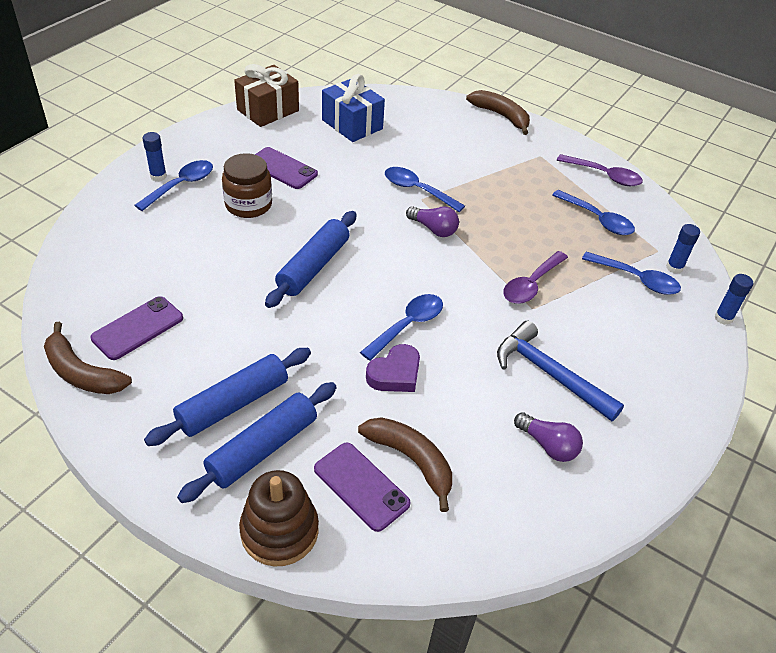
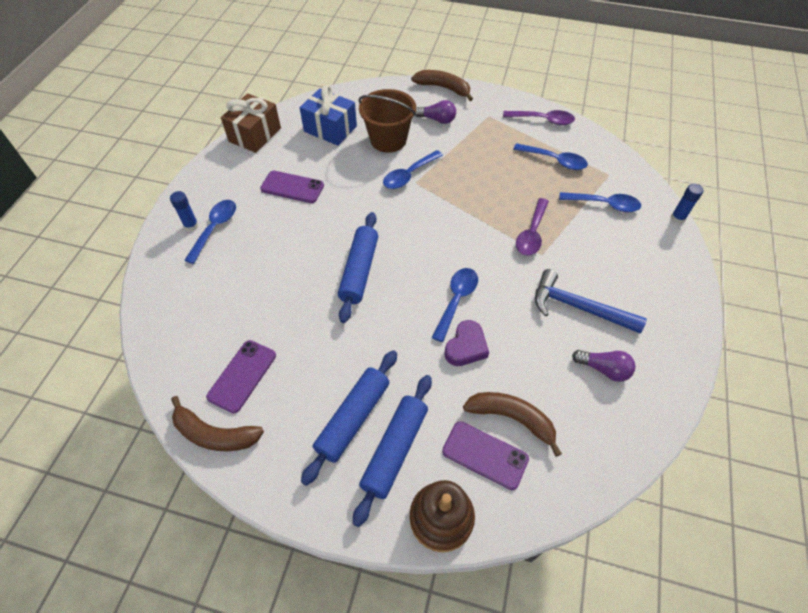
camera: 15 degrees left, 10 degrees up
brown jar [222,153,272,218] -> none
blue spoon [385,167,465,212] -> blue spoon turned 60 degrees counterclockwise [383,150,443,189]
purple light bulb [406,206,459,237] -> purple light bulb moved to [415,100,456,124]
blue glue stick [666,224,700,274] -> none
none -> brown bucket [358,89,416,153]

